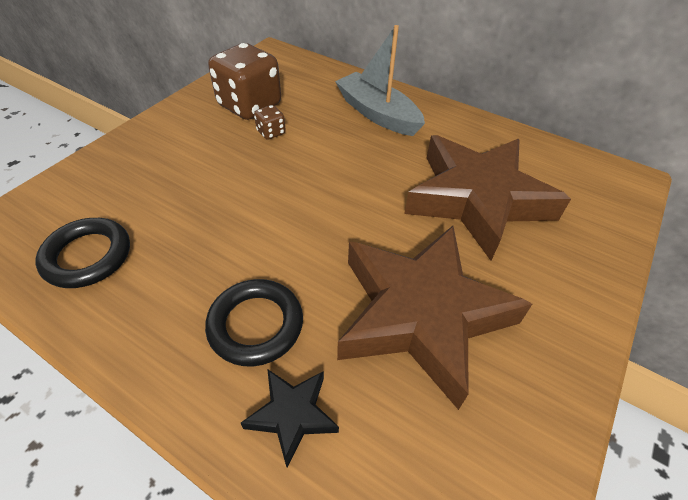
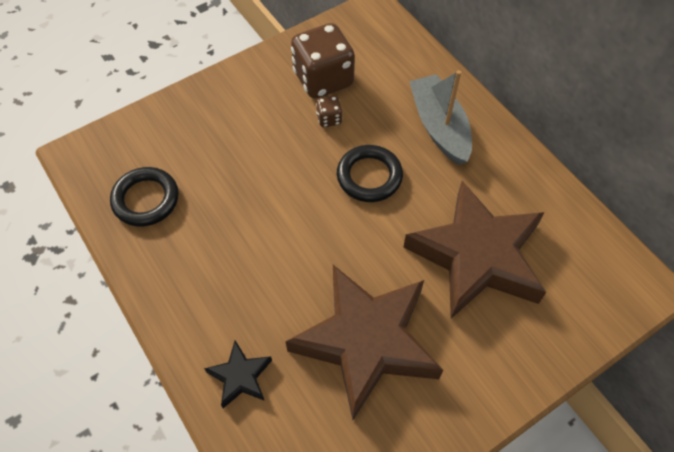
camera: 25 degrees right, 10 degrees up
black ring [205,279,303,367] -> black ring moved to [337,145,403,202]

